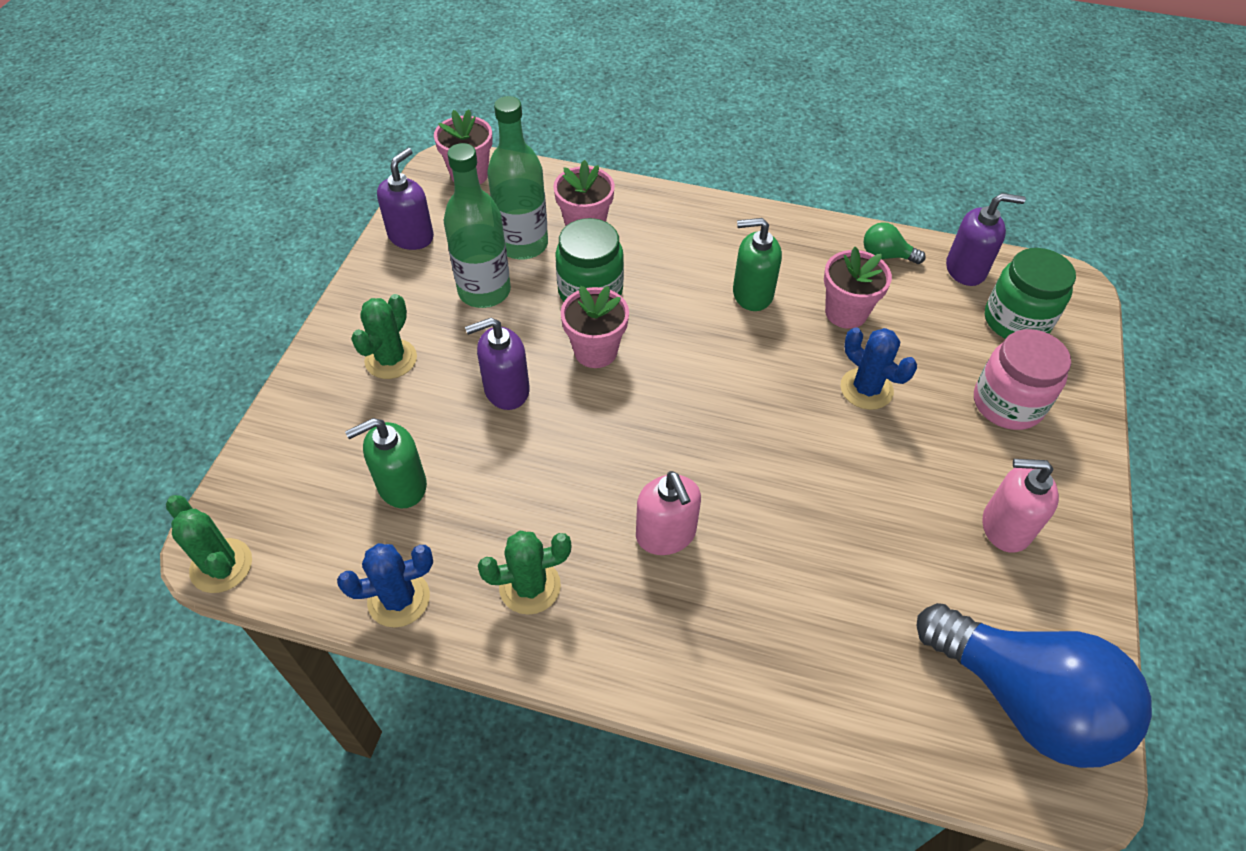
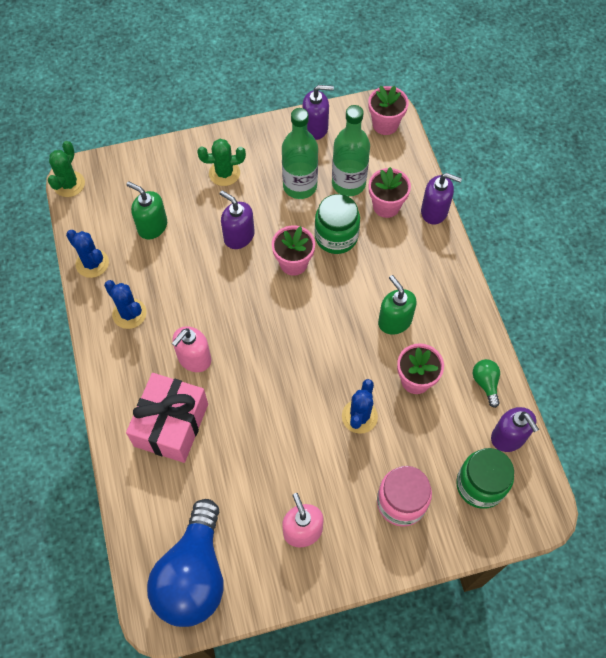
camera: 60 degrees right, 10 degrees up
green cactus [478,530,571,615] -> blue cactus [104,280,146,329]
none -> pink gift [126,373,208,463]
none -> purple soap dispenser [421,173,462,225]

